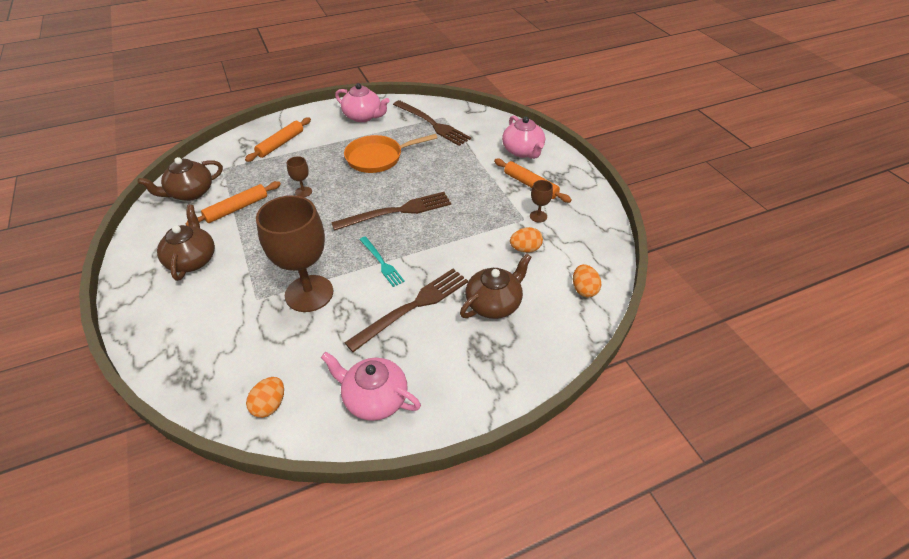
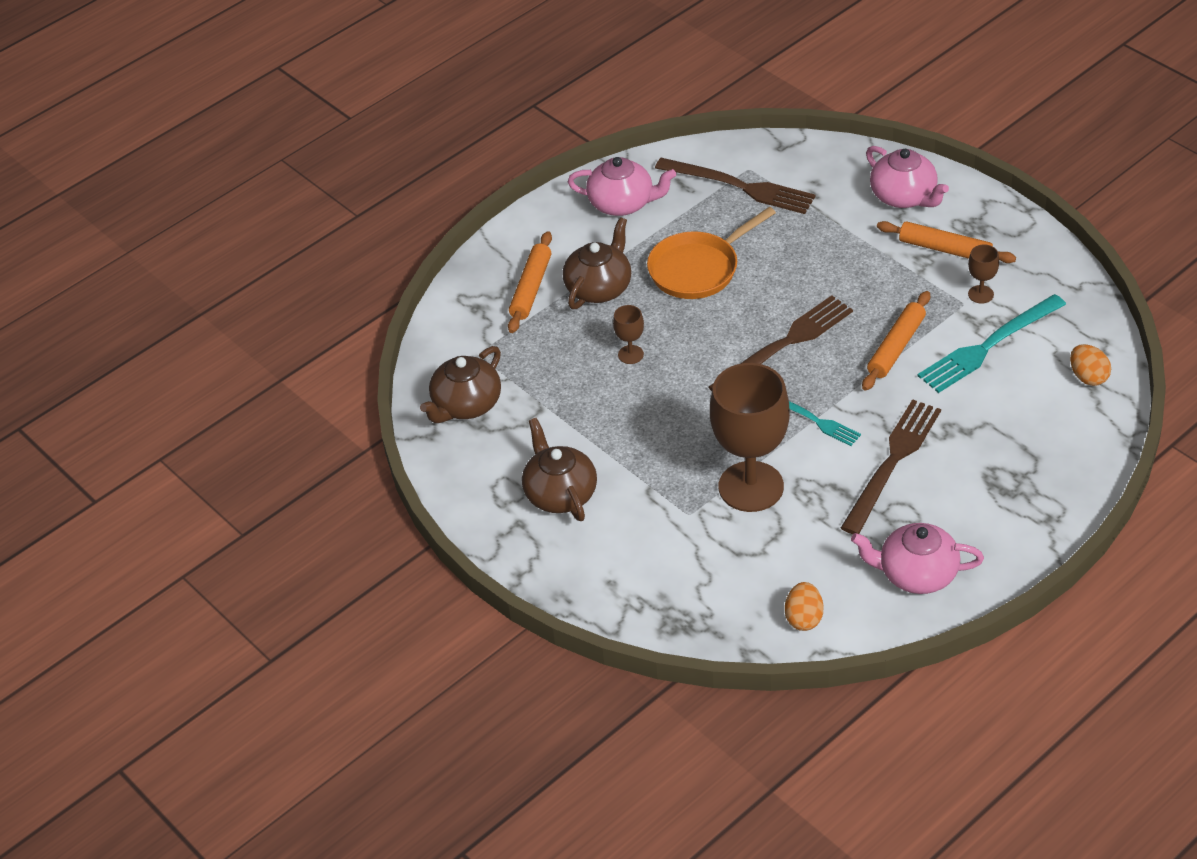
camera: 15 degrees left, 0 degrees up
orange rolling pin [185,181,281,226] -> orange rolling pin moved to [862,291,930,391]
brown teapot [460,254,532,319] -> brown teapot moved to [563,217,631,309]
orange egg [510,227,543,253] -> turquoise fork [918,294,1066,393]

